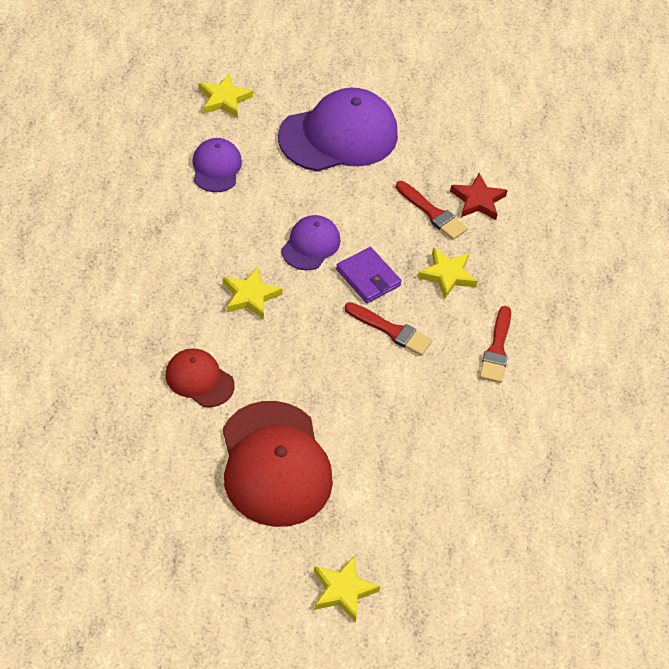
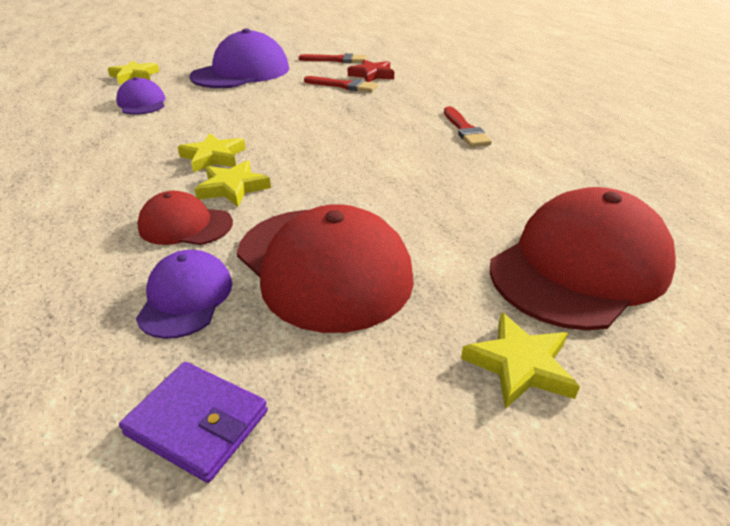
camera: 20 degrees left, 15 degrees down
purple cap [281,215,340,270] -> purple cap moved to [136,250,232,339]
purple wallet [336,247,402,303] -> purple wallet moved to [119,362,268,483]
red brush [345,302,432,356] -> red brush moved to [299,53,367,63]
yellow star [418,248,478,299] -> yellow star moved to [195,160,271,207]
none -> red cap [490,187,676,330]

